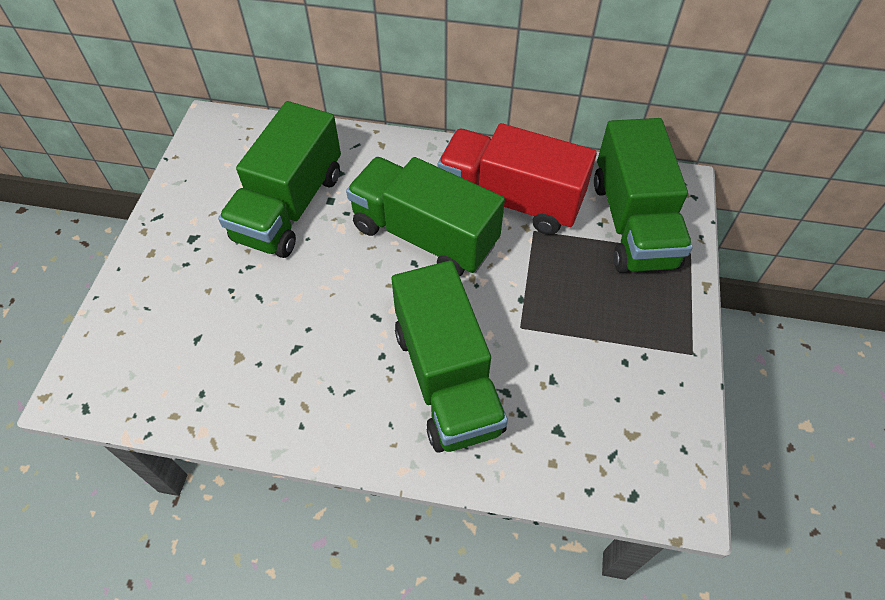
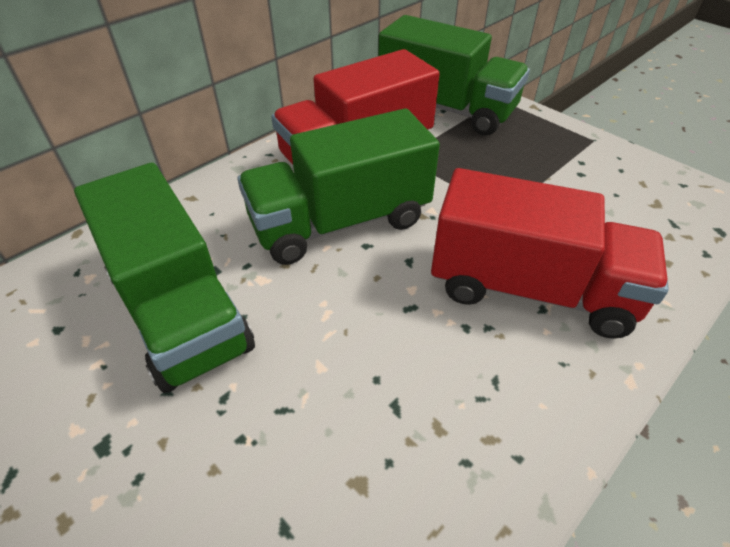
camera: 55 degrees left, 10 degrees down
green truck [392,261,508,453] -> red truck [431,168,669,339]

